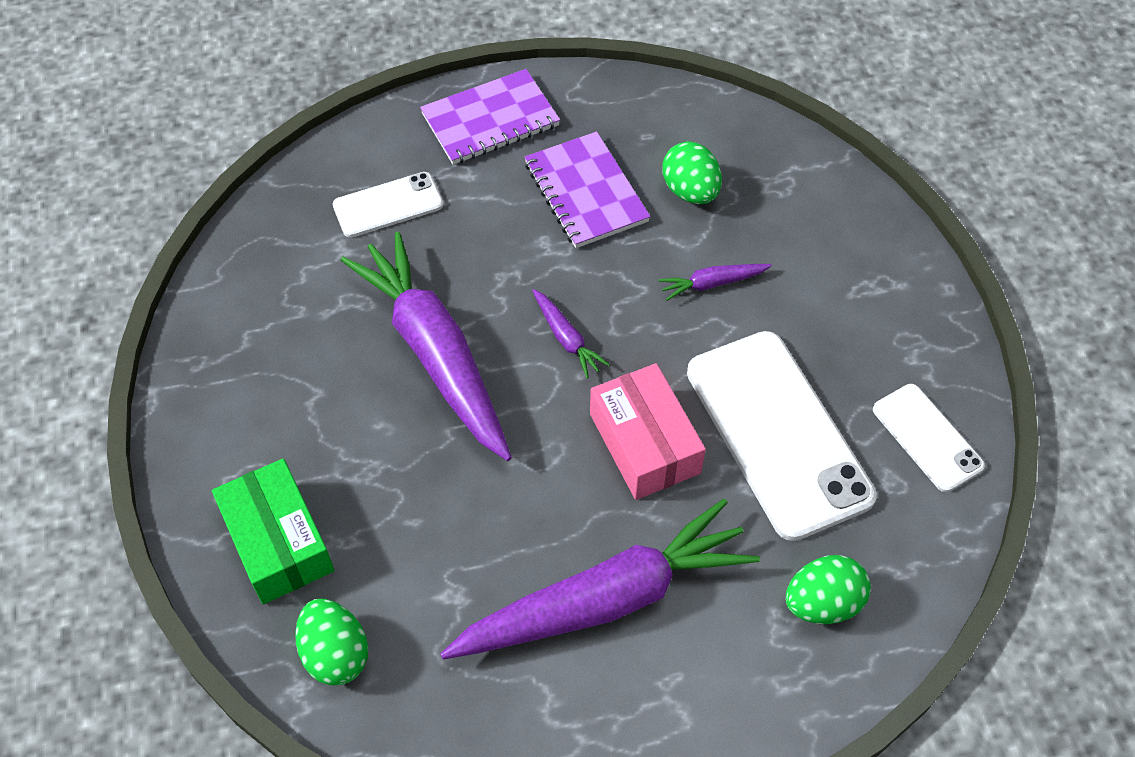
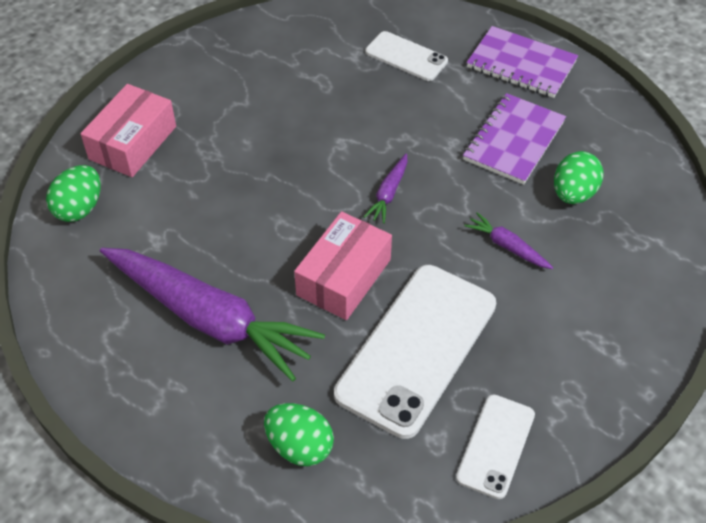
camera: 55 degrees right, 5 degrees down
green box [212,459,335,605] -> pink box [81,84,176,177]
purple carrot [341,232,512,461] -> none

